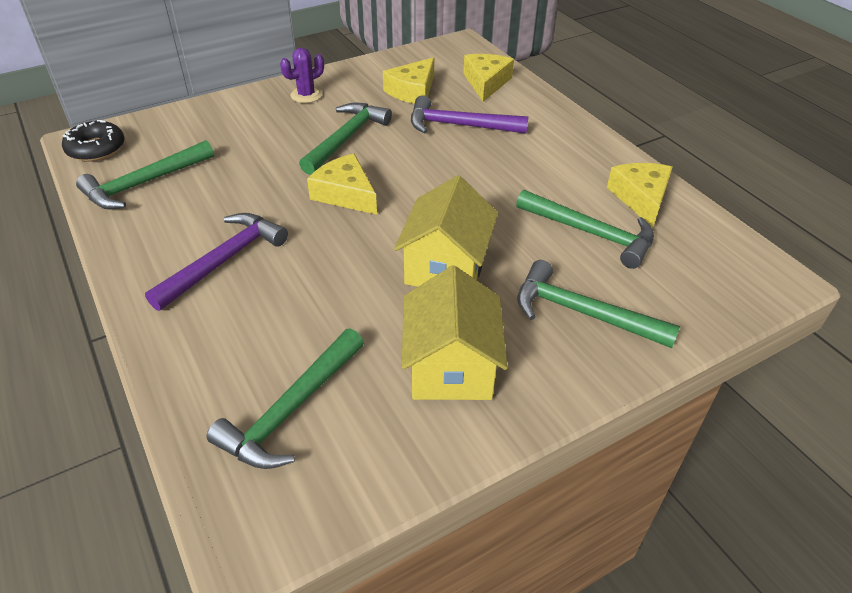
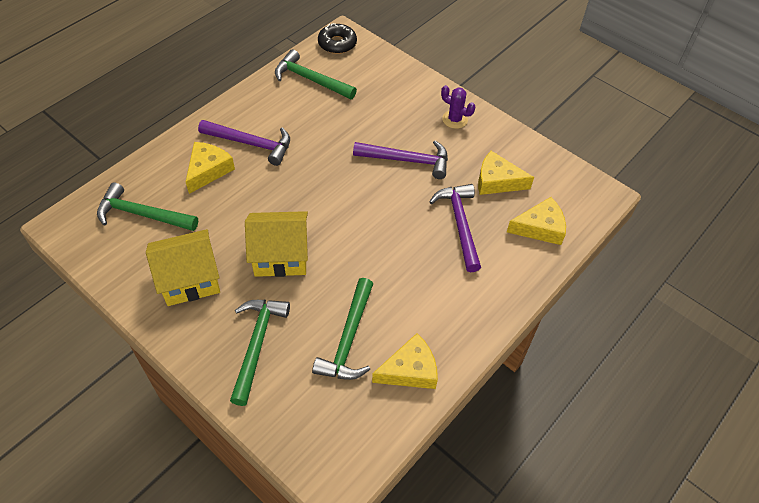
camera: 70 degrees right, 10 degrees up
green hammer [299,102,392,175] -> purple hammer [353,140,448,179]
yellow cheese [307,154,377,215] -> yellow cheese moved to [186,142,235,194]

